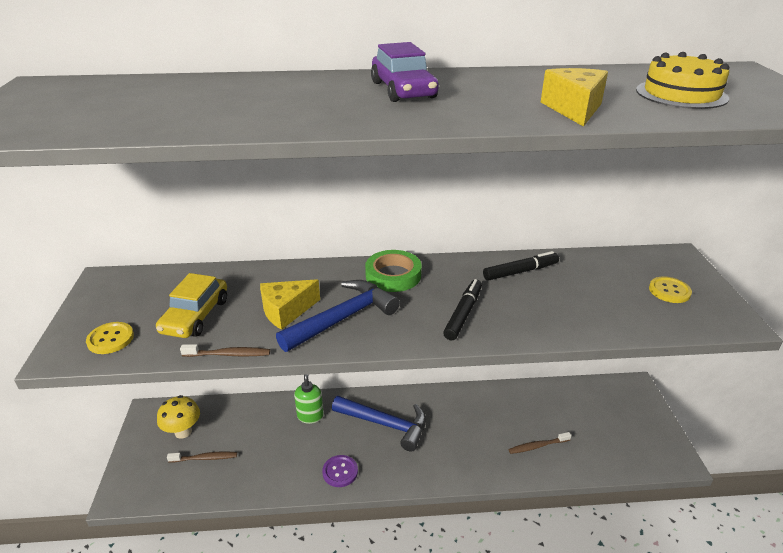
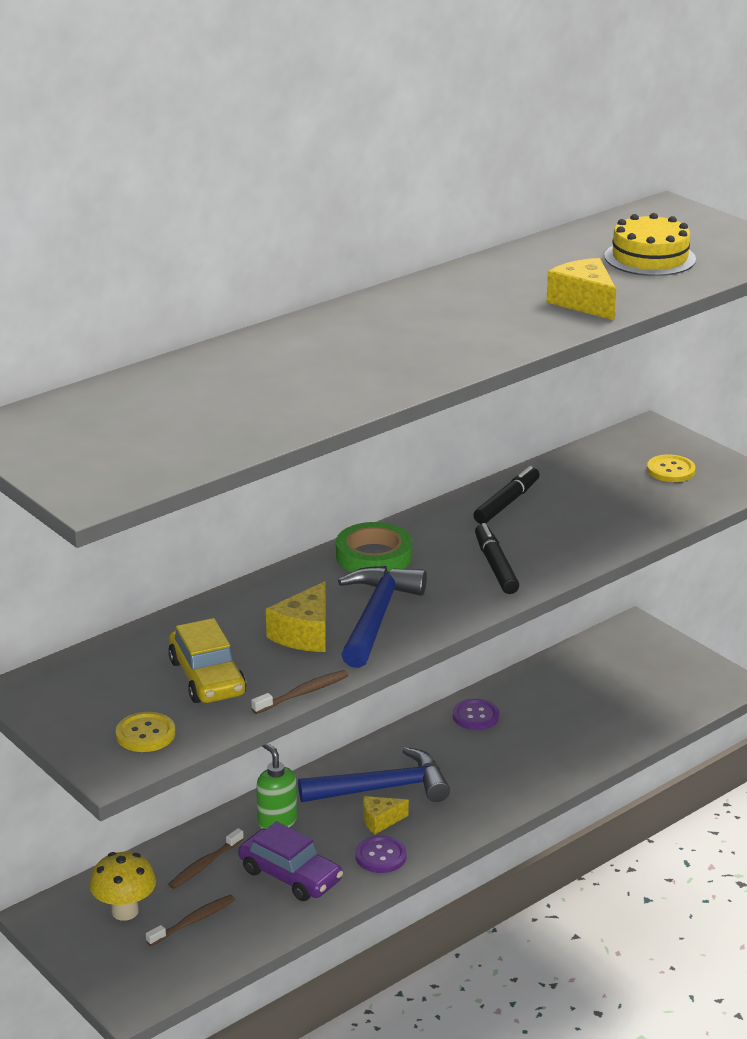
camera: 35 degrees left, 5 degrees down
purple car [371,42,439,102] -> purple car moved to [238,821,343,901]
brown toothbrush [508,432,571,454] -> brown toothbrush moved to [168,828,244,889]
none -> yellow cheese [363,796,409,835]
none -> purple button [453,699,499,730]

